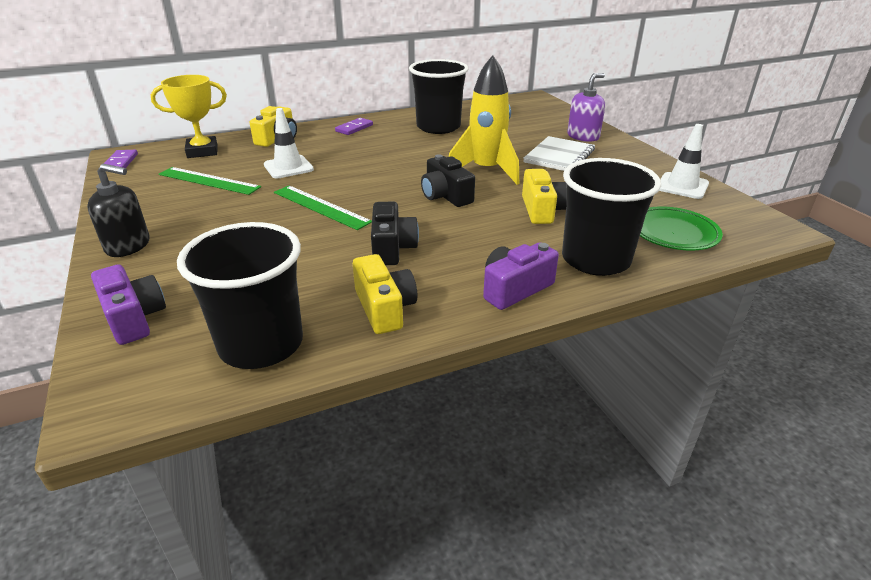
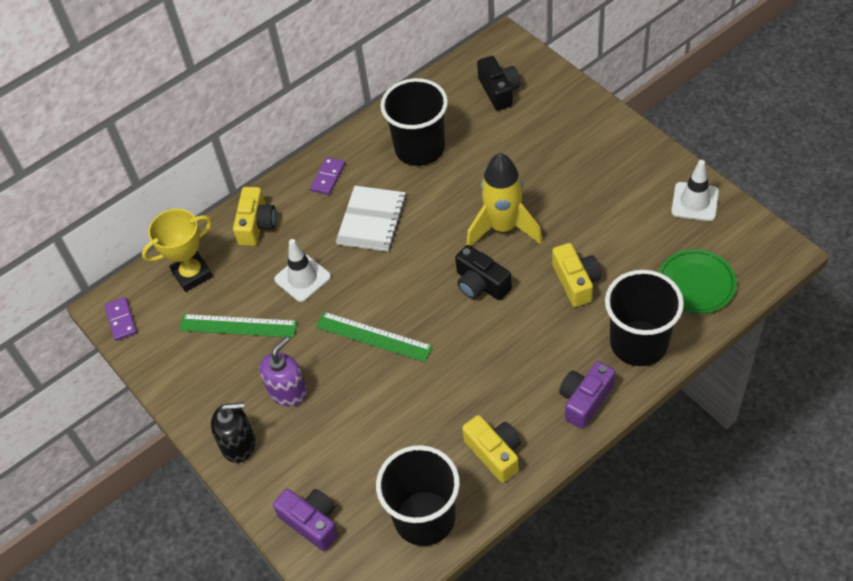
camera: 10 degrees left, 20 degrees up
black camera [371,201,419,265] -> black camera moved to [477,56,521,111]
white notebook [523,136,595,171] -> white notebook moved to [336,186,406,252]
purple soap dispenser [567,73,605,142] -> purple soap dispenser moved to [259,336,307,407]

